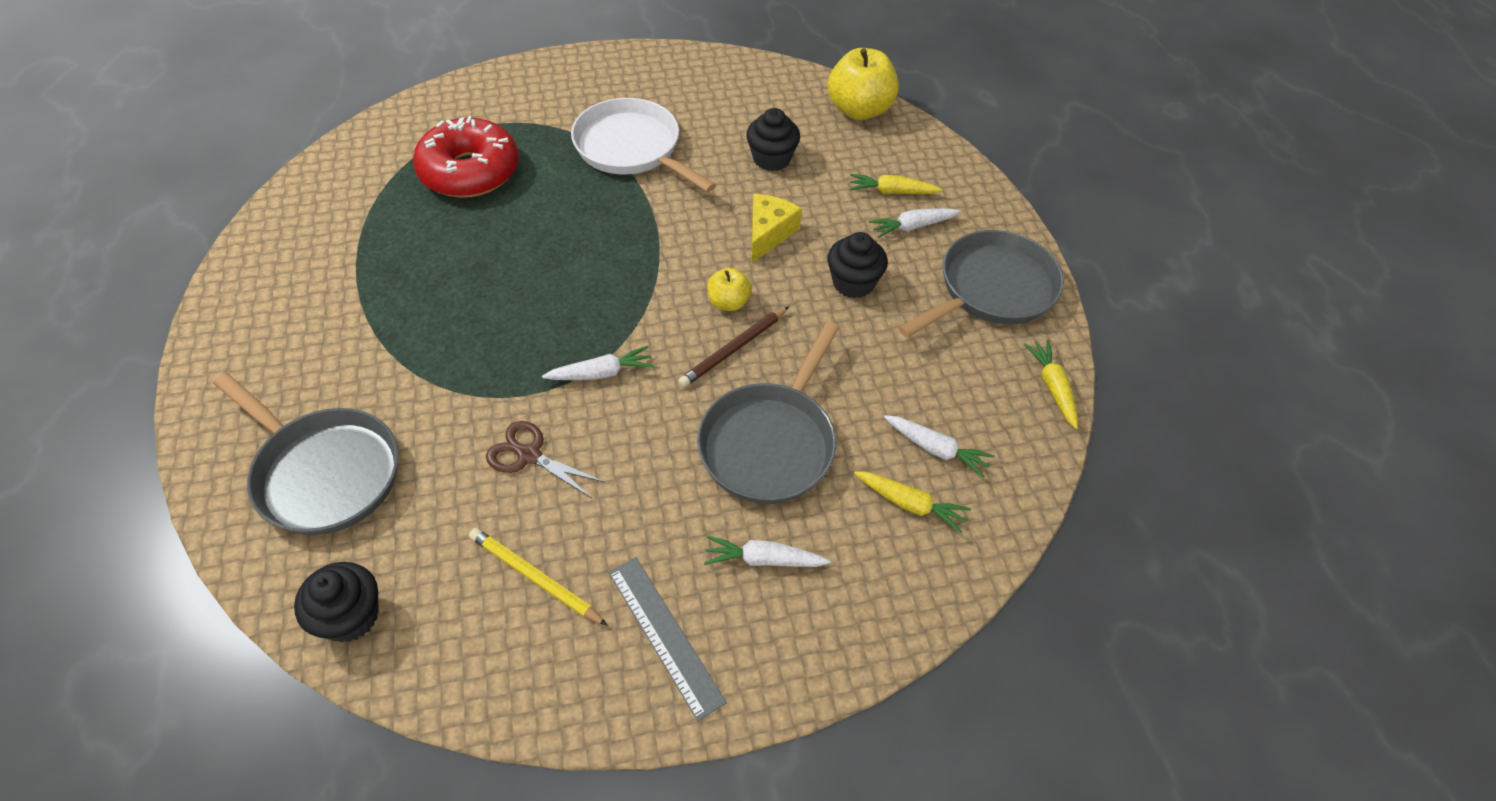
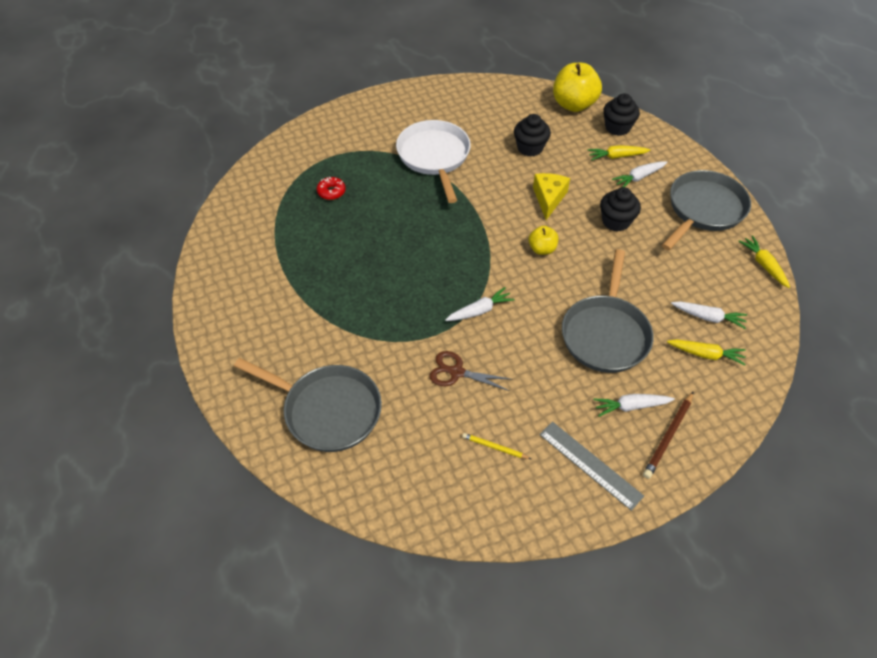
camera: 10 degrees left, 0 degrees up
black cupcake [294,562,379,642] -> black cupcake moved to [603,94,640,136]
red donut [413,116,519,198] -> red donut [317,177,346,200], size x0.40
yellow pencil [469,528,608,626] -> yellow pencil [462,433,531,459], size x0.62
white pan [571,98,716,192] -> white pan turned 45 degrees clockwise [396,120,471,203]
brown pencil [678,306,789,387] -> brown pencil moved to [643,391,694,479]

